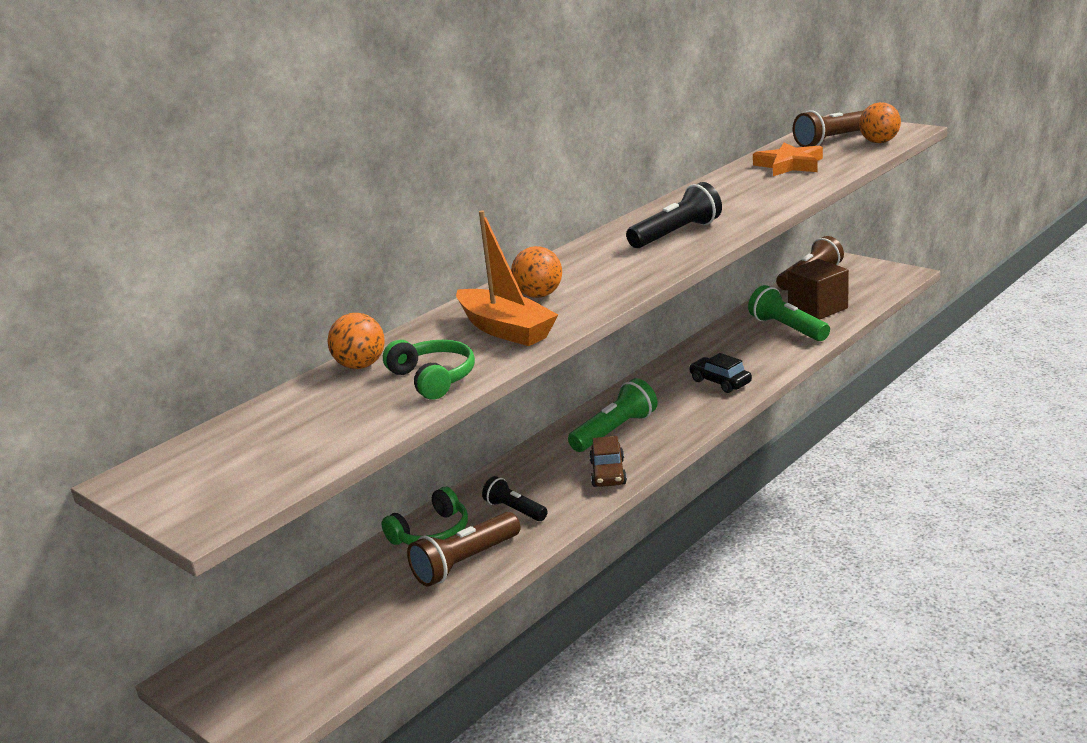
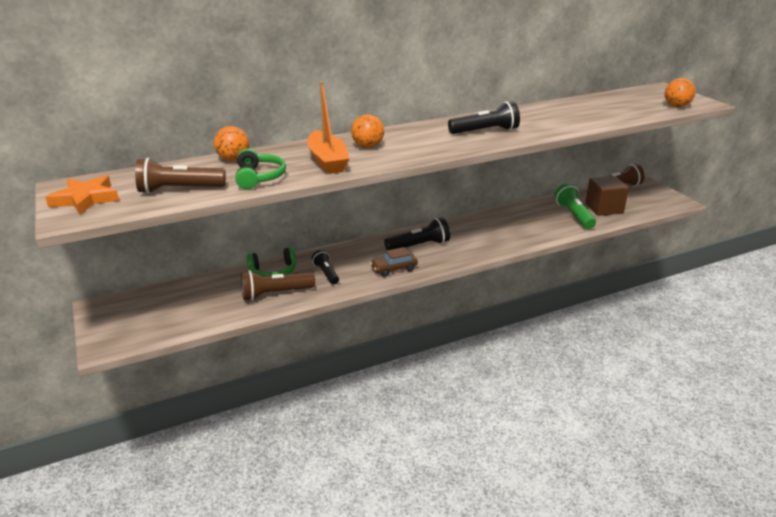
camera: 20 degrees right, 5 degrees up
green flashlight [568,378,657,452] -> black flashlight [384,217,450,250]
brown car [589,436,627,487] -> brown car turned 45 degrees clockwise [370,247,418,277]
black car [689,353,752,393] -> none
orange star [753,143,823,176] -> orange star moved to [45,175,119,215]
brown flashlight [793,110,864,147] -> brown flashlight moved to [135,158,226,194]

